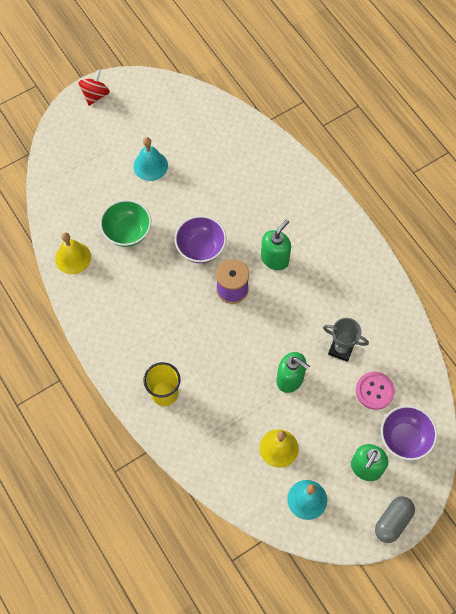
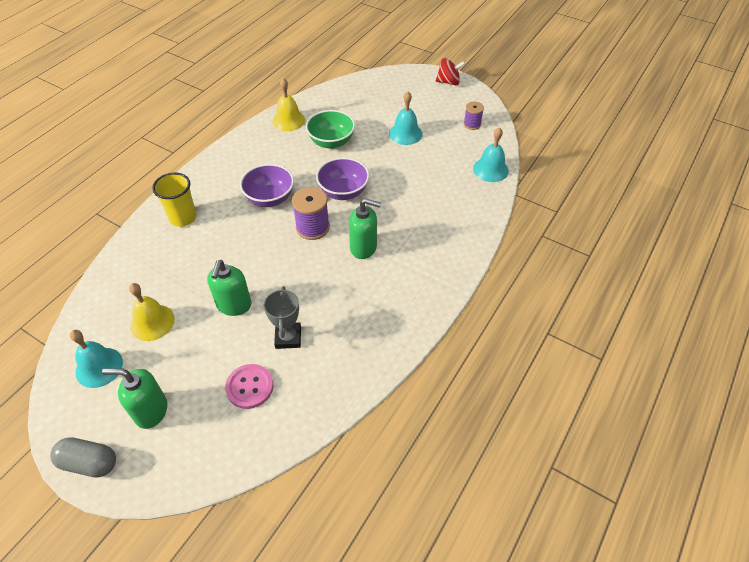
camera: 65 degrees right, 15 degrees down
purple bowl [381,405,437,461] -> purple bowl moved to [240,164,294,207]
none -> purple spool [464,102,484,130]
none -> turquoise bell [473,127,509,182]

